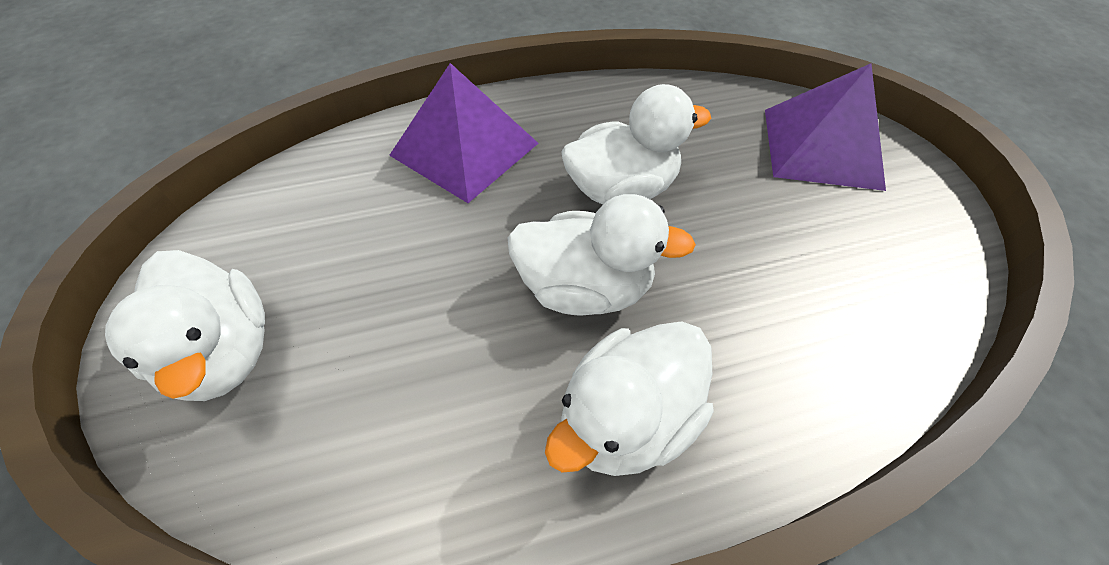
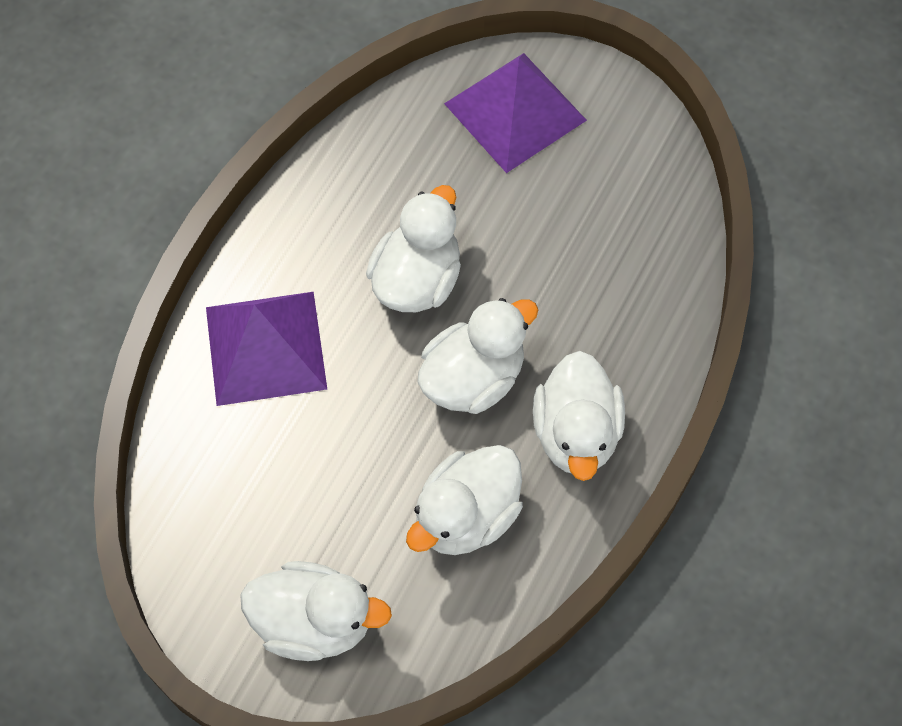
camera: 45 degrees left, 10 degrees up
none -> white duck [406,445,523,555]

